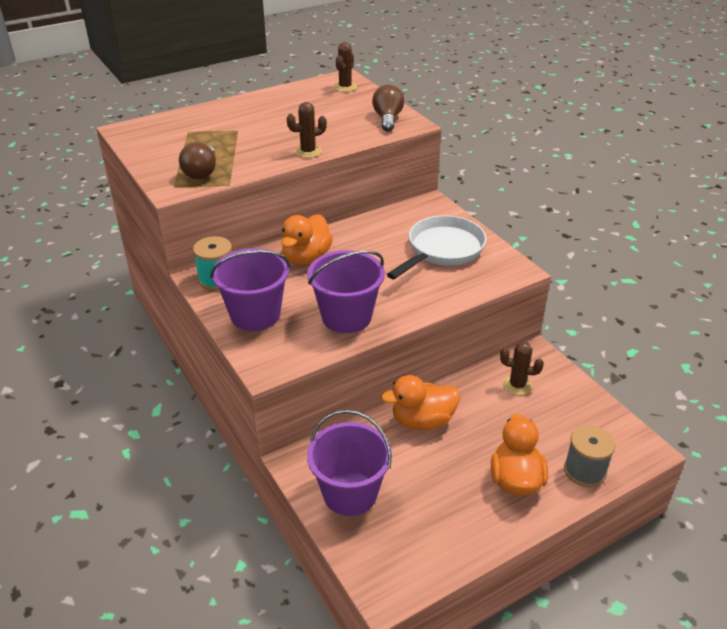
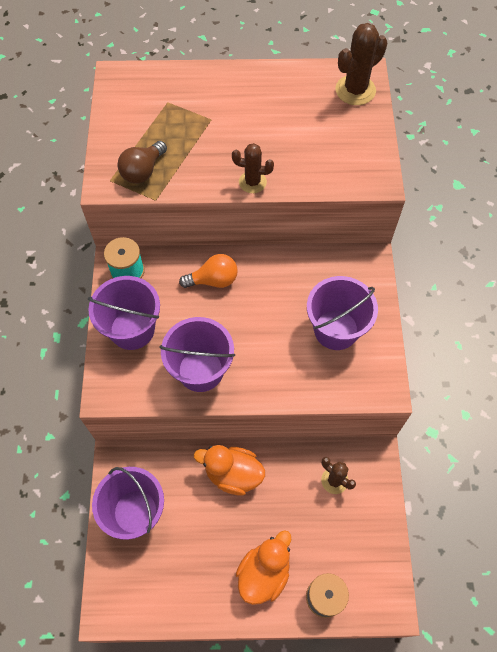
camera: 30 degrees right, 25 degrees up
orange duck [281,214,333,265] -> orange light bulb [179,254,238,288]
brown cactus [334,42,357,92] -> brown cactus [335,23,387,105], size x1.56
brown light bulb [372,84,404,132] -> none
white pan [387,215,487,279] -> purple bucket [307,276,378,350]

